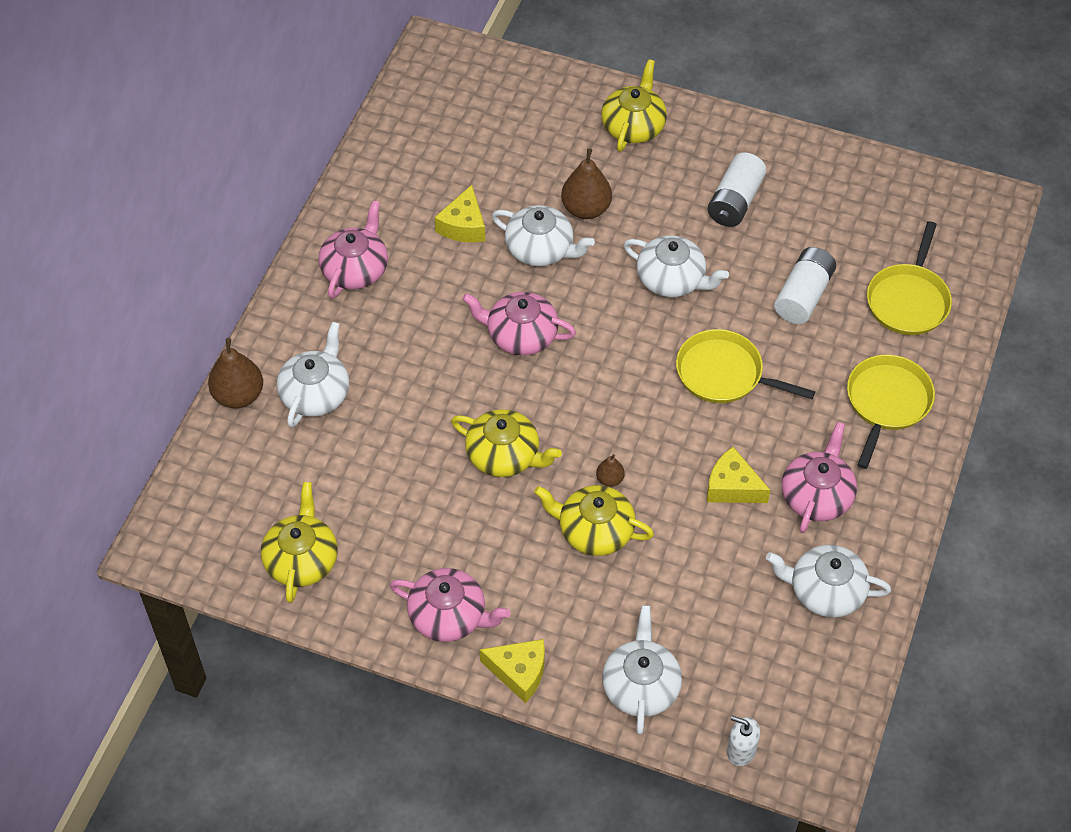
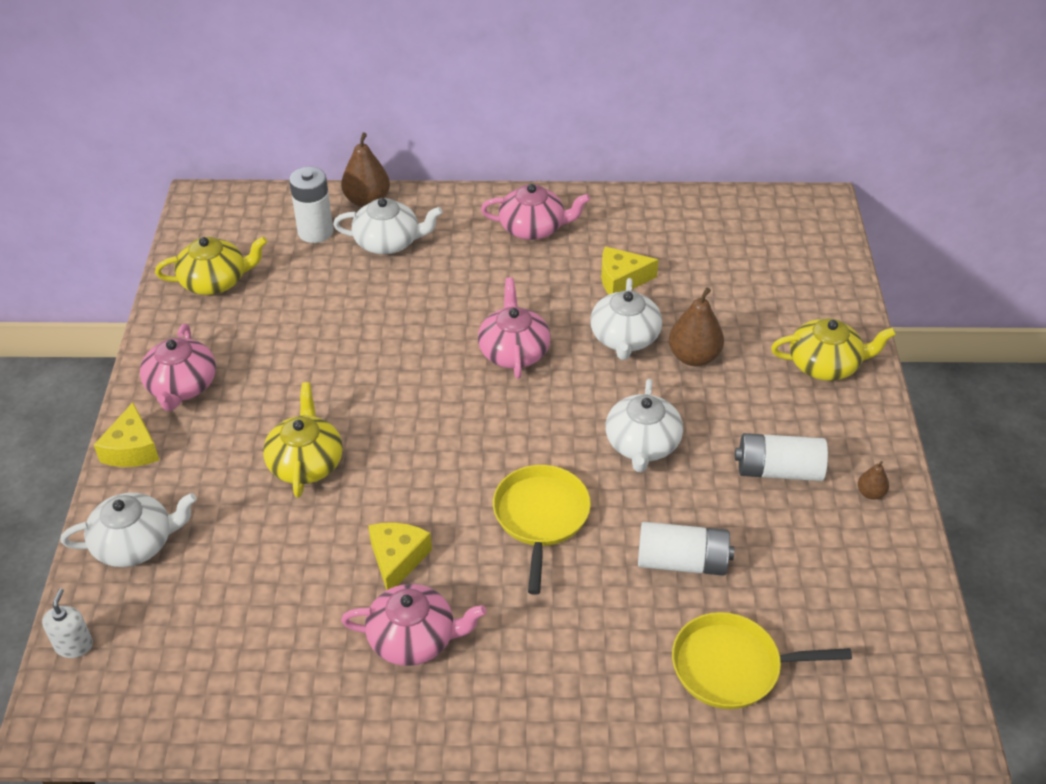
camera: 70 degrees right, 10 degrees down
yellow teapot [451,409,562,477] -> none
brown pear [596,454,625,487] -> brown pear moved to [858,461,889,500]
white teapot [766,545,891,618] -> none
yellow pan [847,354,935,469] -> none
none -> white battery [289,167,333,243]

